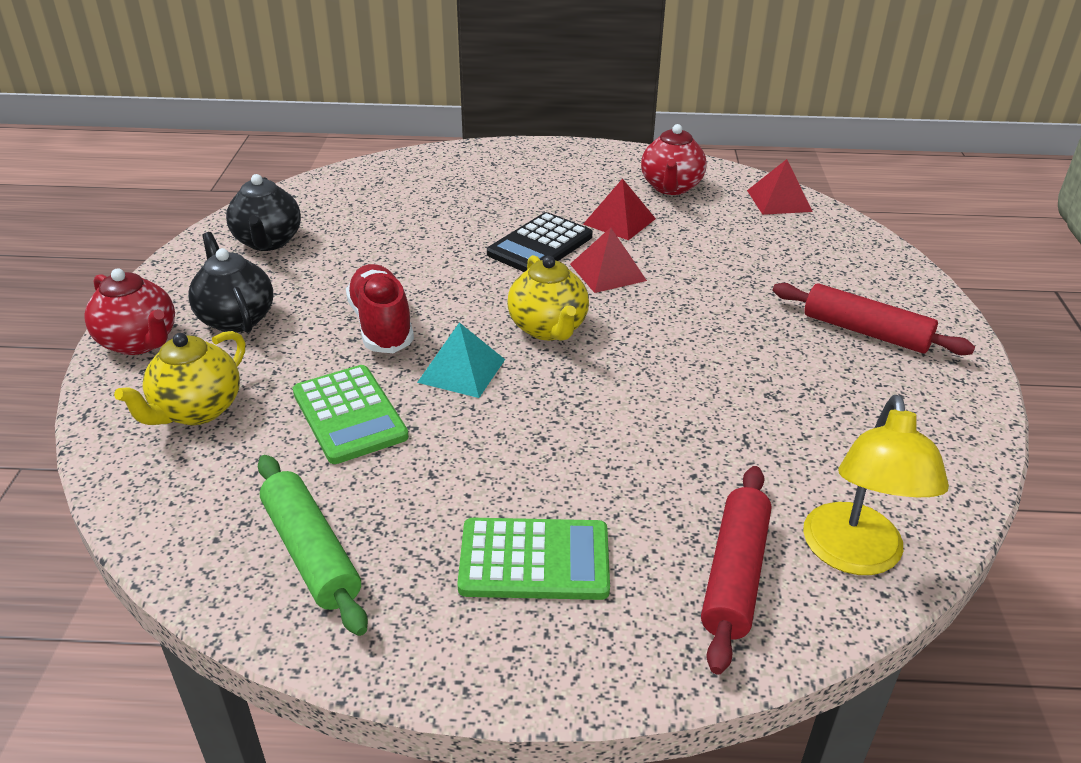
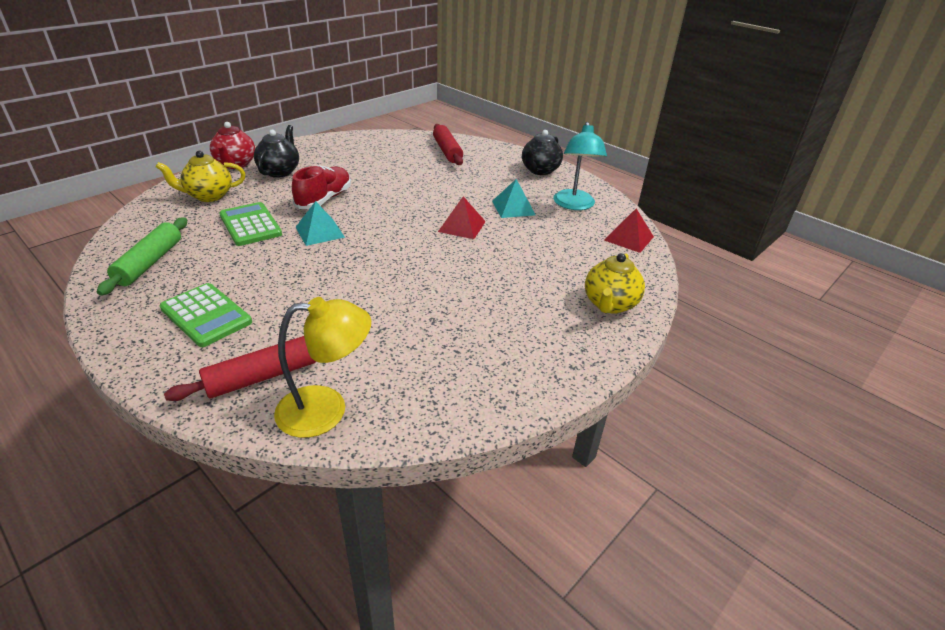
camera: 40 degrees right, 0 degrees up
black teapot [226,174,301,251] -> black teapot moved to [522,130,563,175]
green calculator [293,365,409,464] -> green calculator turned 135 degrees clockwise [219,202,282,246]
black calculator [487,212,593,272] -> none
yellow teapot [507,255,589,340] -> yellow teapot moved to [585,253,645,314]
red pyramid [583,178,656,240] -> turquoise pyramid [492,179,536,218]
red teapot [641,124,707,195] -> turquoise lamp [553,122,607,210]
red rolling pin [773,283,975,355] -> red rolling pin moved to [433,124,463,165]
yellow lamp [803,395,949,575] -> yellow lamp turned 150 degrees counterclockwise [274,297,371,438]

